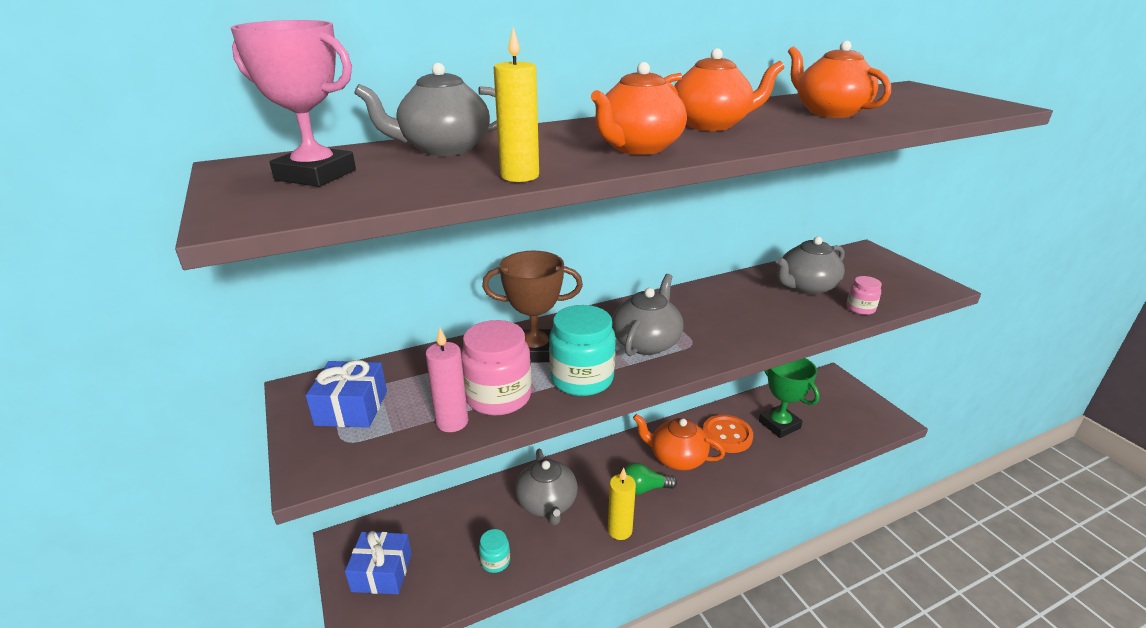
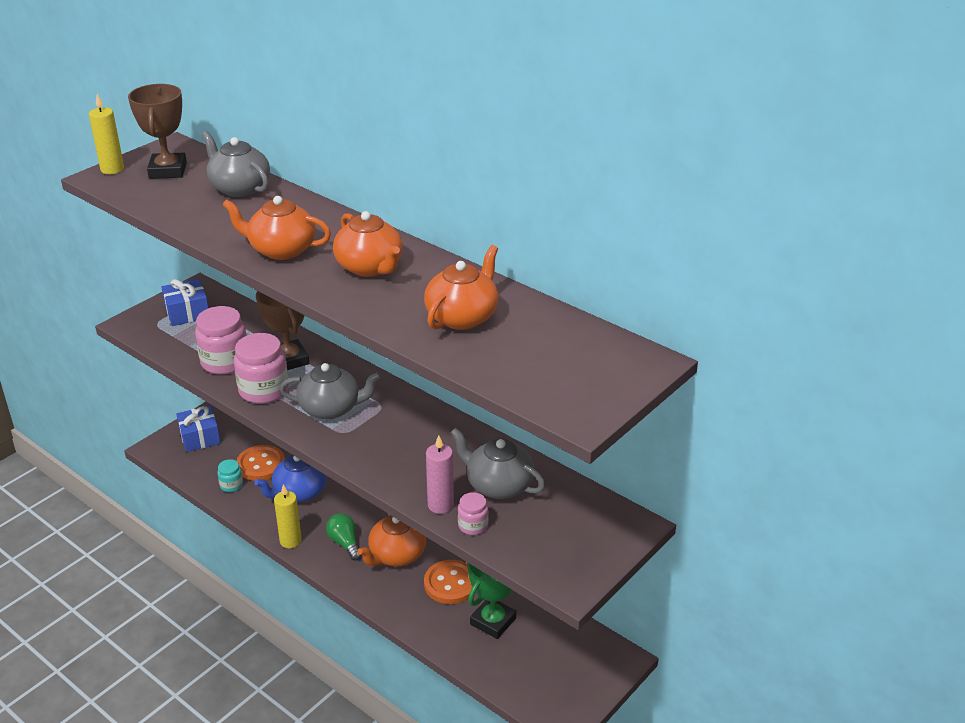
camera: 65 degrees right, 5 degrees up
pink trophy [231,20,356,187] -> brown trophy [128,84,187,179]
pink candle [426,327,468,432] -> pink candle moved to [426,435,454,514]
yellow candle [494,27,539,182] -> yellow candle moved to [89,94,124,174]
grey teapot [515,449,578,525] -> blue teapot [254,455,327,502]
turquoise jar [549,305,616,396] -> pink jar [234,333,289,404]
orange teapot [633,414,725,470] -> orange teapot turned 135 degrees counterclockwise [357,515,426,566]
none -> orange button [237,445,285,481]

